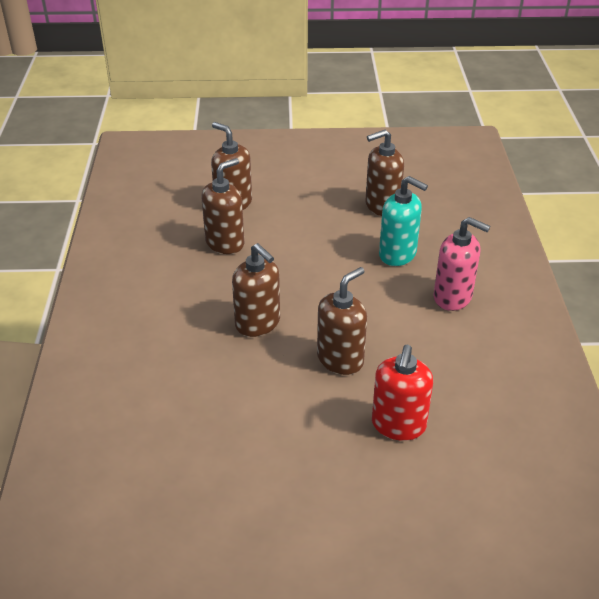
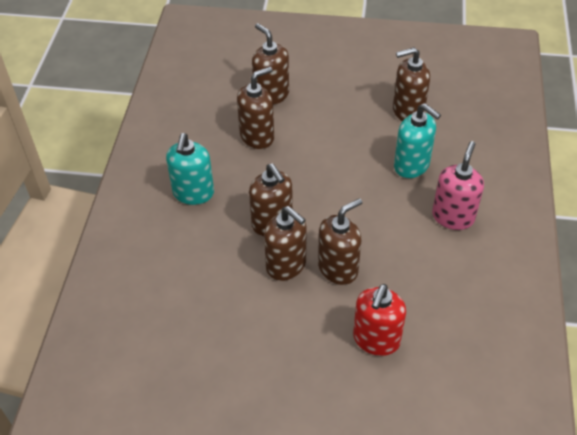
camera: 10 degrees right, 10 degrees up
pink soap dispenser [433,217,490,311] -> pink soap dispenser turned 105 degrees counterclockwise [432,141,484,230]
none -> turquoise soap dispenser [166,133,214,205]
none -> brown soap dispenser [264,206,306,281]

